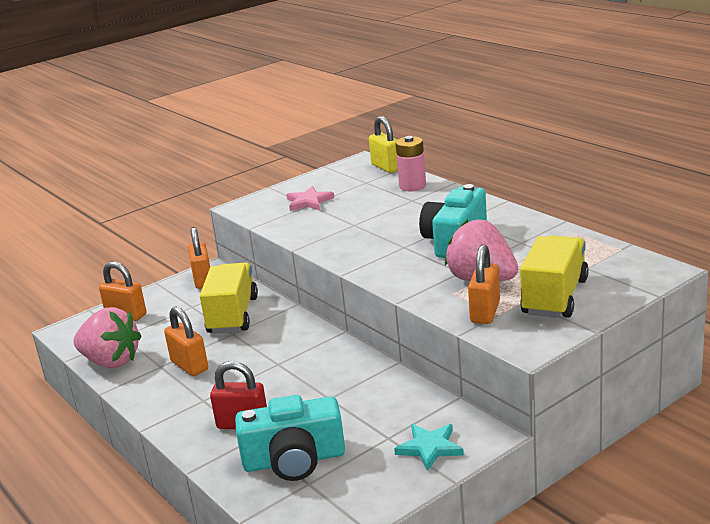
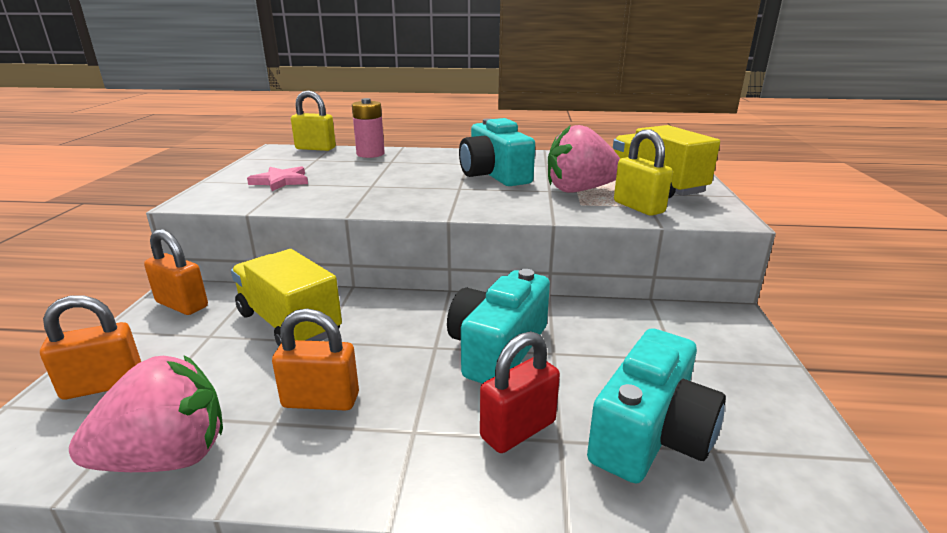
camera: 50 degrees left, 0 degrees up
turquoise star [394,424,464,471] -> none
orange padlock [468,244,500,324] -> yellow padlock [614,129,673,216]
none -> turquoise camera [447,269,550,384]

